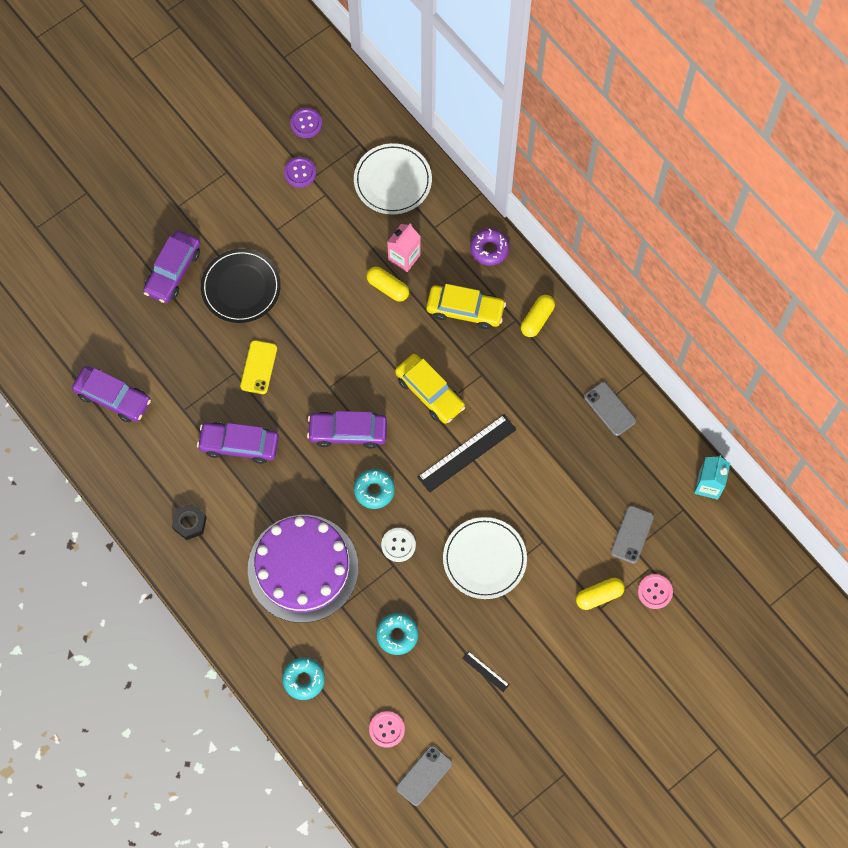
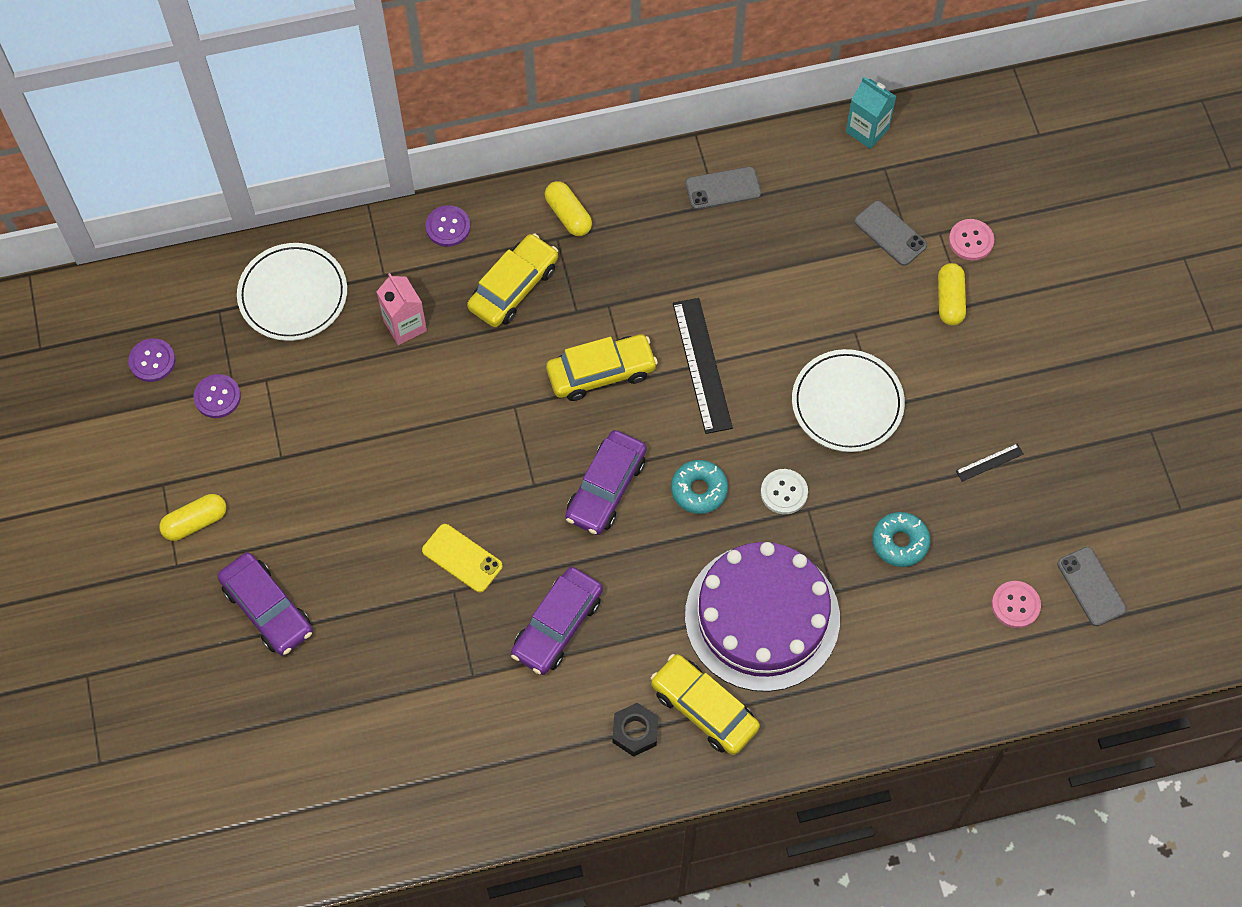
camera: 65 degrees left, 5 degrees down
purple car [72,366,151,422] -> none
black plate [201,249,281,323] -> none
turquoise donut [282,657,325,700] -> none
yellow capsule [366,267,409,302] -> yellow capsule moved to [159,494,226,541]
purple donut [470,228,510,266] -> purple button [426,205,471,247]
none -> yellow car [651,654,760,755]

